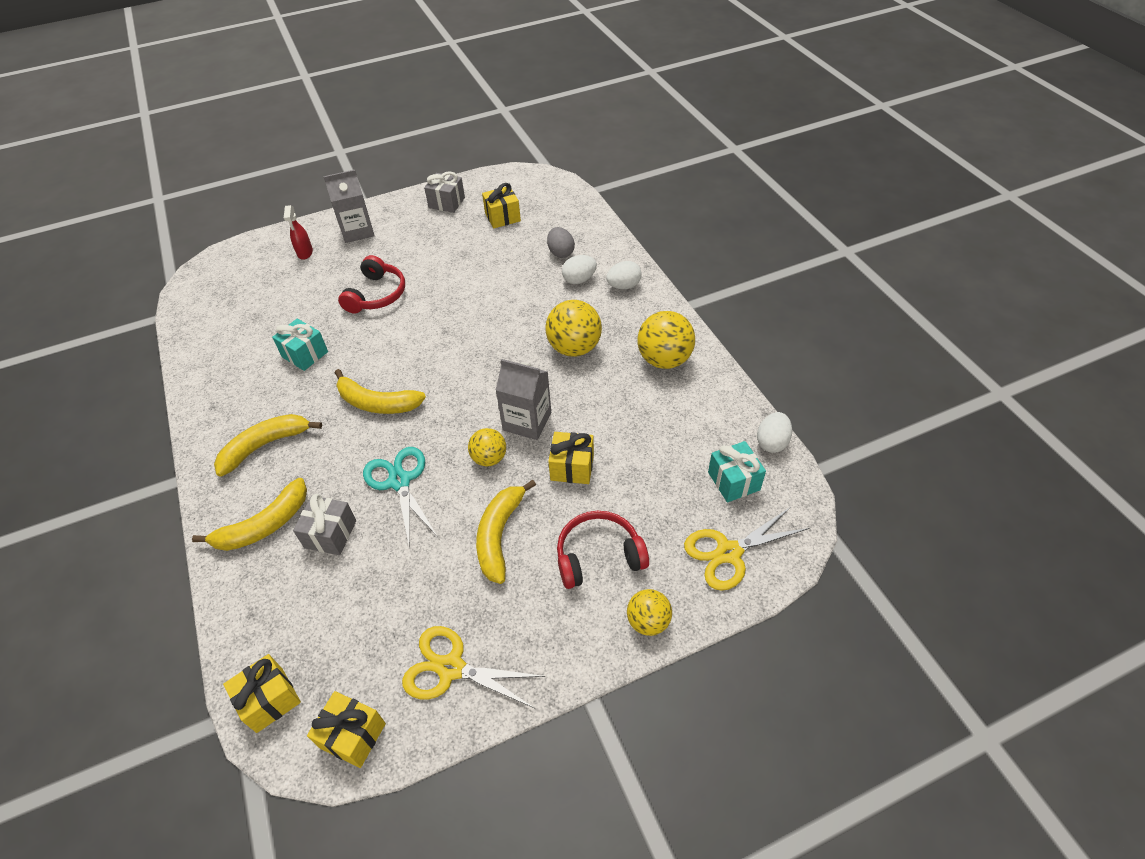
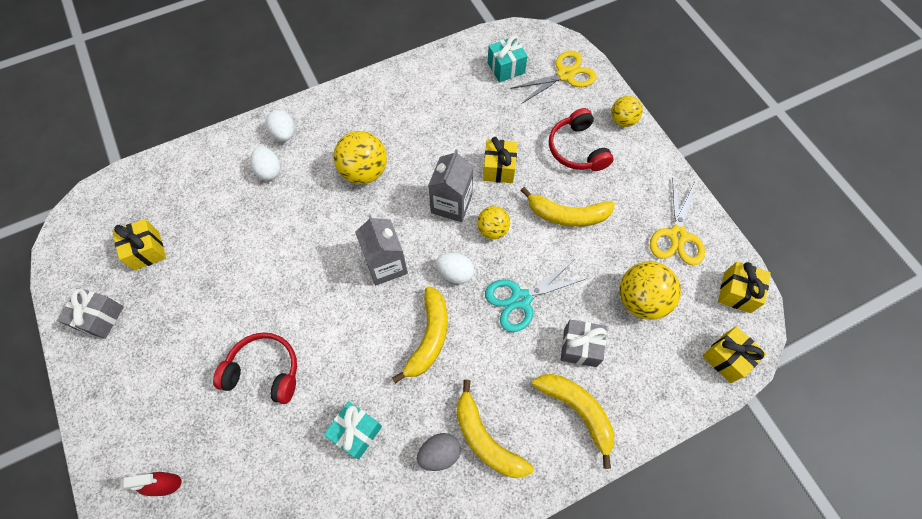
camera: 95 degrees left, 15 degrees up
grey carton [323,170,375,243] -> grey carton moved to [355,215,408,286]
grey egg [547,227,575,258] -> grey egg moved to [417,433,461,471]
yellow ball [638,311,695,369] -> yellow ball moved to [619,261,681,320]
yellow scissors [684,507,809,591] -> yellow scissors turned 90 degrees counterclockwise [510,50,597,104]
white egg [757,412,792,453] -> white egg moved to [436,253,474,284]

